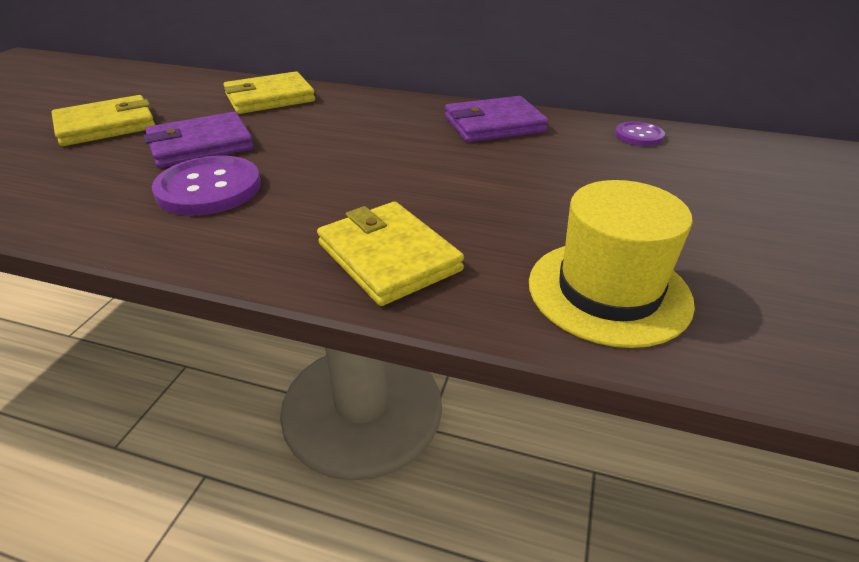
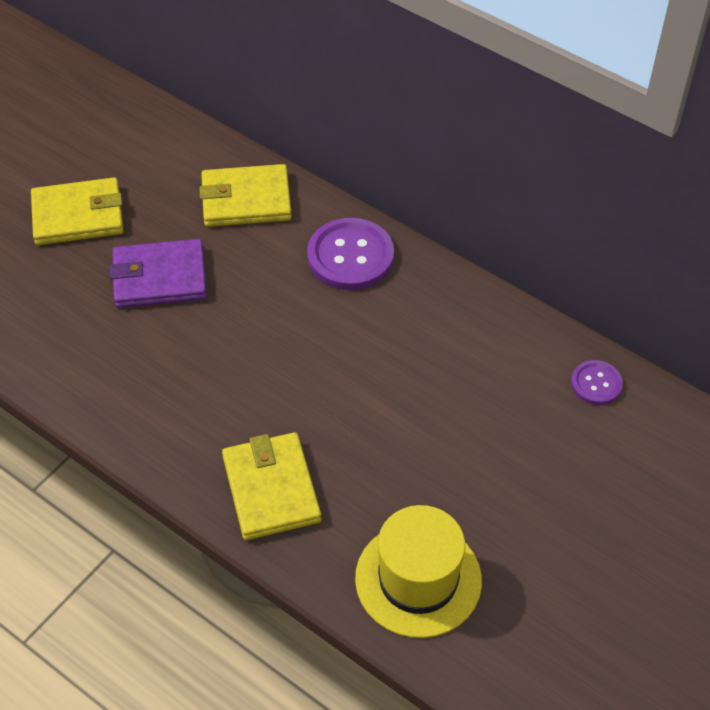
camera: 20 degrees right, 15 degrees up
purple button [152,156,261,215] -> purple button moved to [307,218,394,290]
purple wallet [445,96,548,142] -> none

